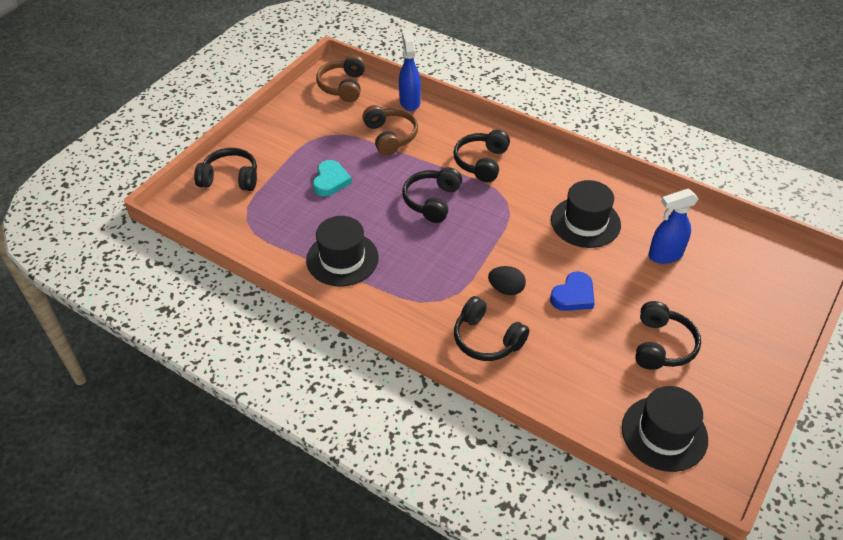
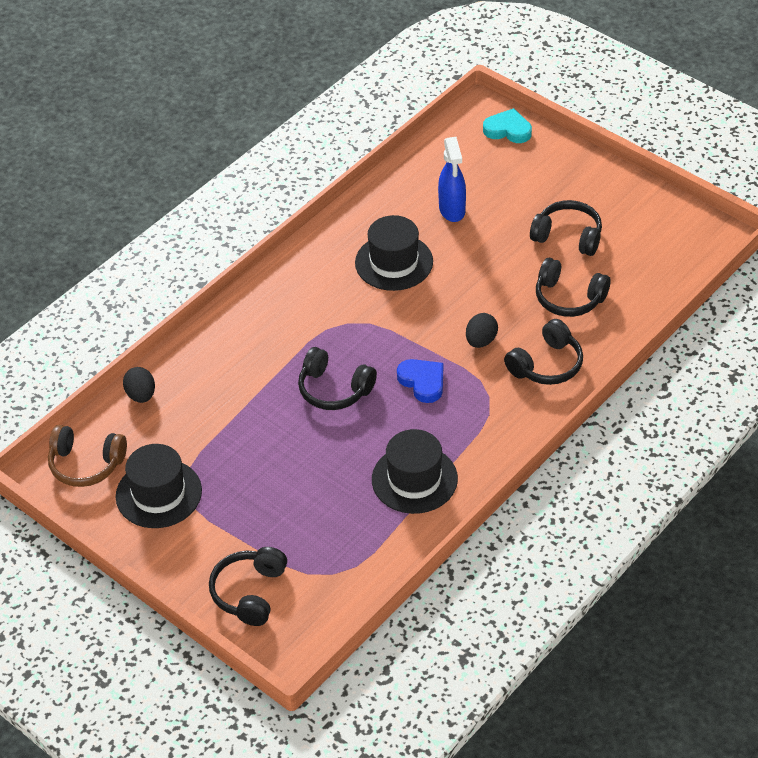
camera: 80 degrees left, 0 degrees up
turquoise heart [313,160,352,196] -> turquoise heart moved to [483,108,532,143]
brown headphones [362,105,418,155] -> none
blue spray bottle [399,30,421,111] -> black egg [123,367,155,403]
black headphones [453,130,510,182] -> black headphones moved to [536,258,610,317]
blue heart [550,271,595,311] -> blue heart moved to [397,359,443,403]
black hat [622,386,708,472] -> black hat moved to [116,444,202,528]

